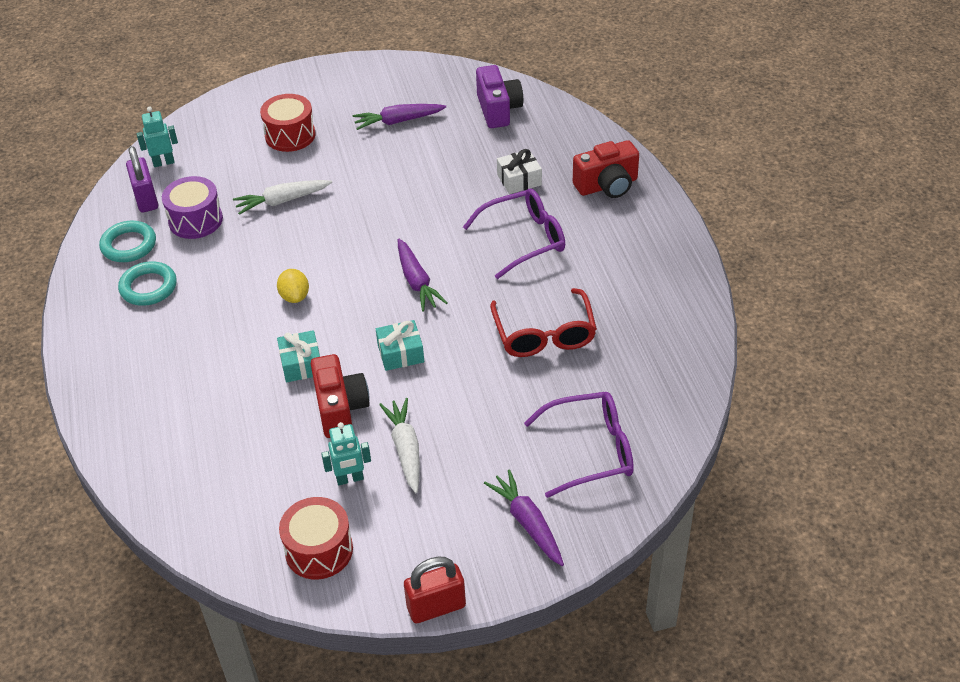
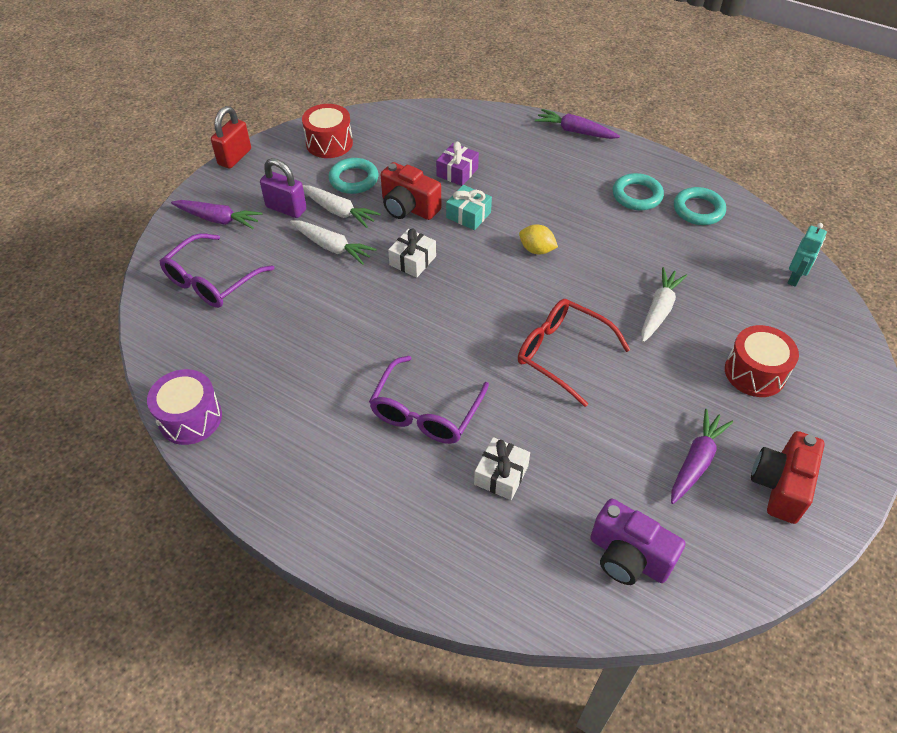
camera: 135 degrees right, 5 degrees up
purple padlock [126,146,158,212] -> purple padlock moved to [260,158,307,218]
purple drum [162,176,223,239] -> purple drum moved to [147,369,222,445]
turquoise robot [321,422,371,485] -> turquoise ring [329,158,378,194]
turquoise gift [376,320,424,371] -> white gift [388,228,436,278]
purple carrot [398,239,447,312] -> purple carrot moved to [535,109,620,139]
red glasses [490,288,597,357] -> red glasses moved to [518,299,631,407]
red camera [573,140,639,198] -> red camera moved to [751,431,824,524]
none -> white carrot [290,220,376,265]
none -> purple gift [436,142,479,186]

